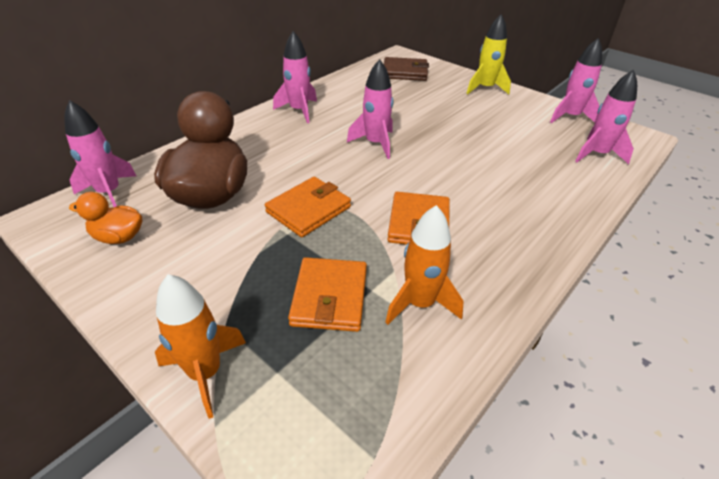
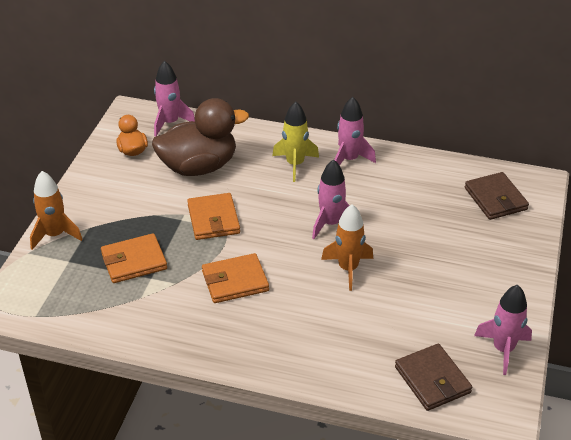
camera: 65 degrees right, 0 degrees up
orange wallet [265,177,351,237] -> orange wallet turned 60 degrees clockwise [187,193,240,240]
orange rocket [385,205,463,325] -> orange rocket moved to [321,204,373,291]
yellow rocket [466,14,511,94] -> yellow rocket moved to [272,101,319,182]
pink rocket [575,70,637,164] -> brown wallet [395,344,472,411]

